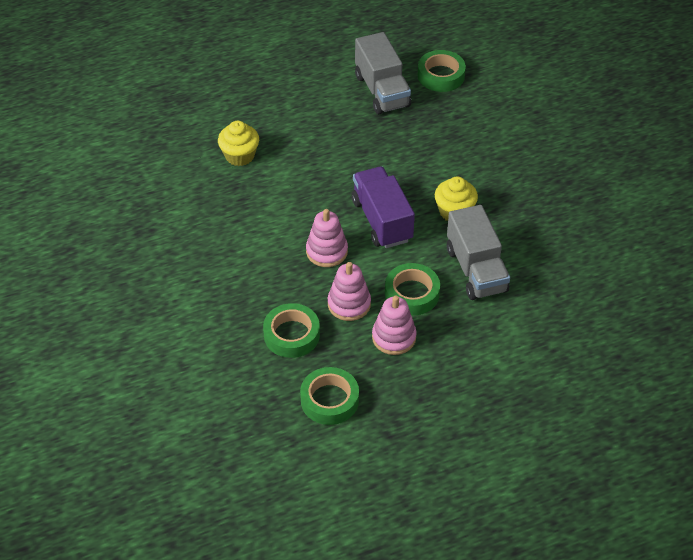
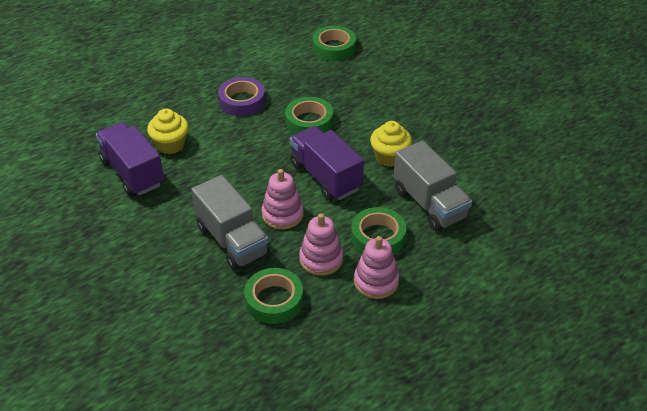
camera: 15 degrees left, 5 degrees down
green tape [300,367,359,425] -> green tape moved to [285,97,333,134]
grey truck [355,32,411,114] -> grey truck moved to [191,175,270,270]
none -> purple truck [96,122,164,196]
none -> purple tape [218,77,265,116]

